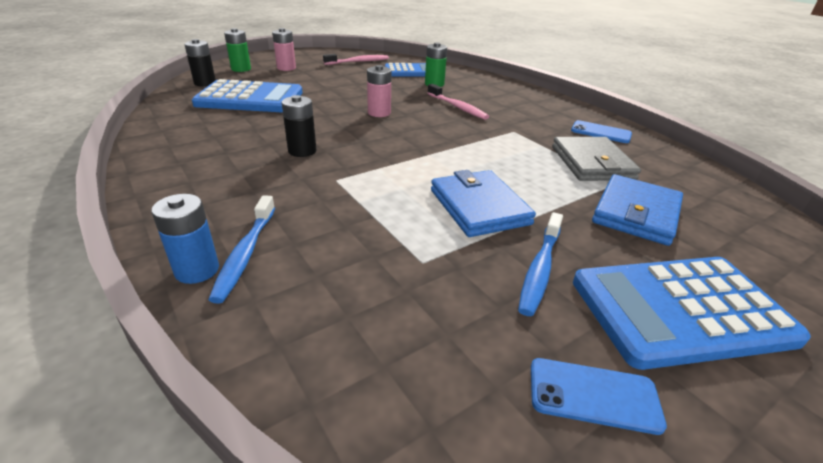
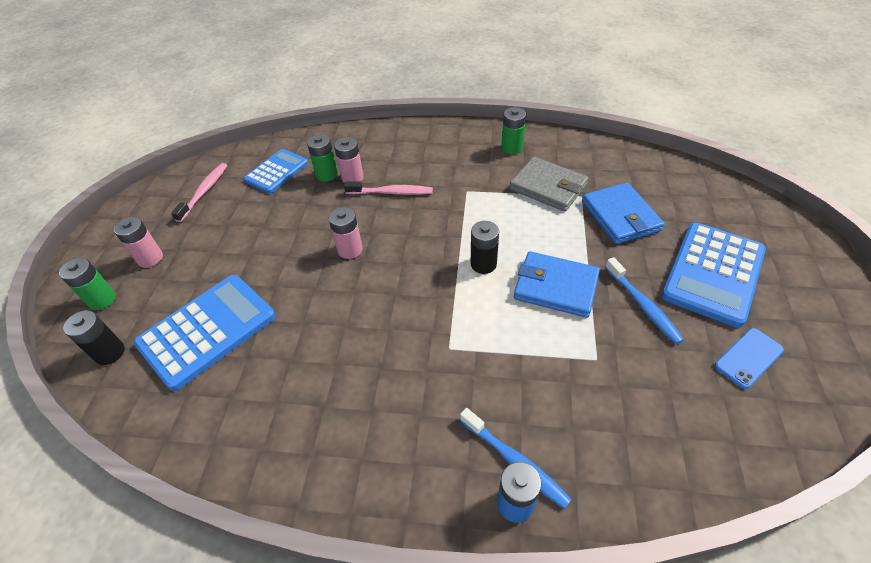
camera: 45 degrees left, 15 degrees up
black battery [282,95,316,157] -> black battery moved to [471,221,499,274]
blue phone [571,120,632,143] -> green battery [501,107,526,154]
none -> pink battery [334,137,364,183]

